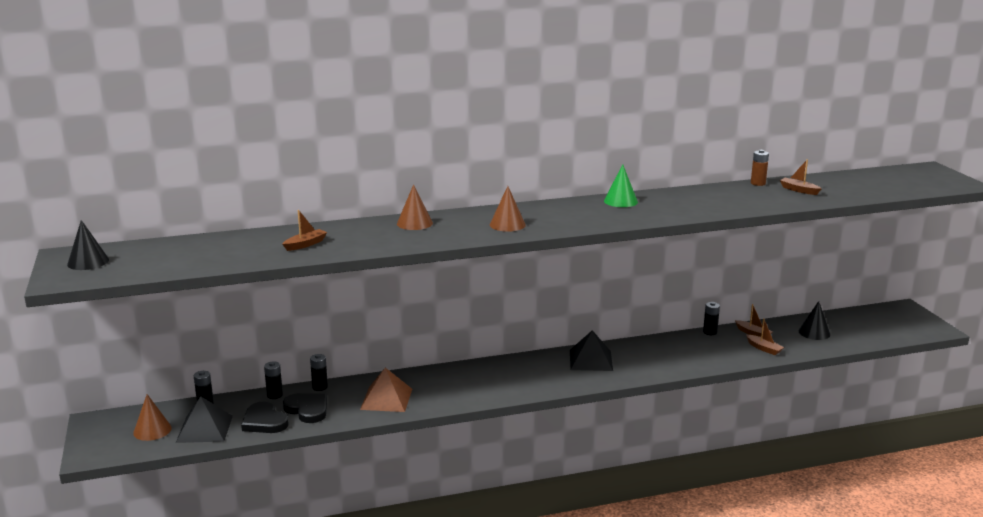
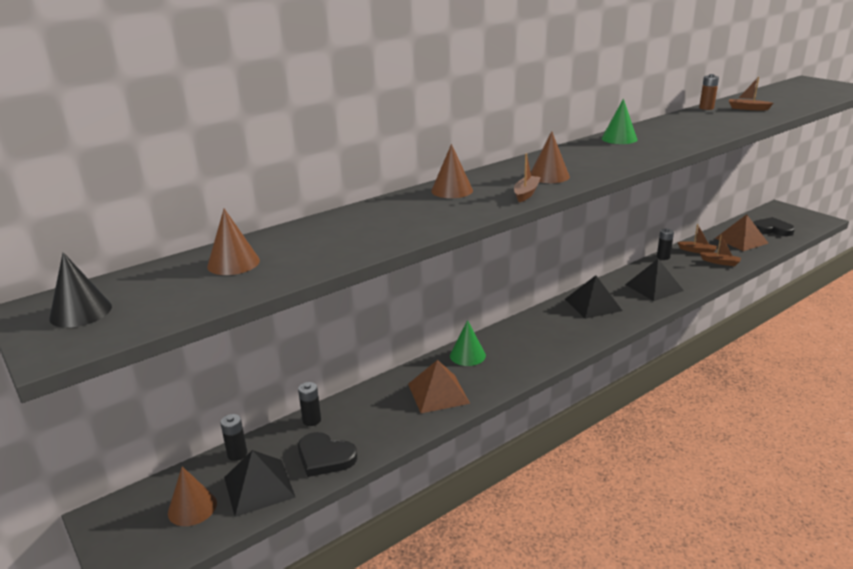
camera: 20 degrees left, 5 degrees up
brown boat [283,210,327,251] -> brown boat moved to [514,153,541,202]
black heart [283,393,327,423] -> black heart moved to [753,217,795,236]
black battery [310,354,328,391] -> none
black cone [798,301,830,340] -> brown pyramid [715,214,769,251]
none -> brown cone [207,209,260,275]
none -> green cone [450,320,486,366]
none -> black pyramid [625,259,684,301]

